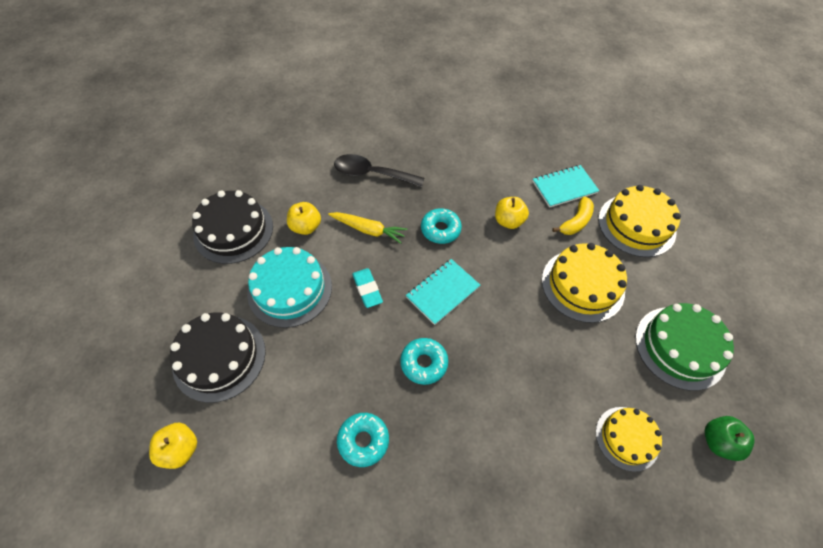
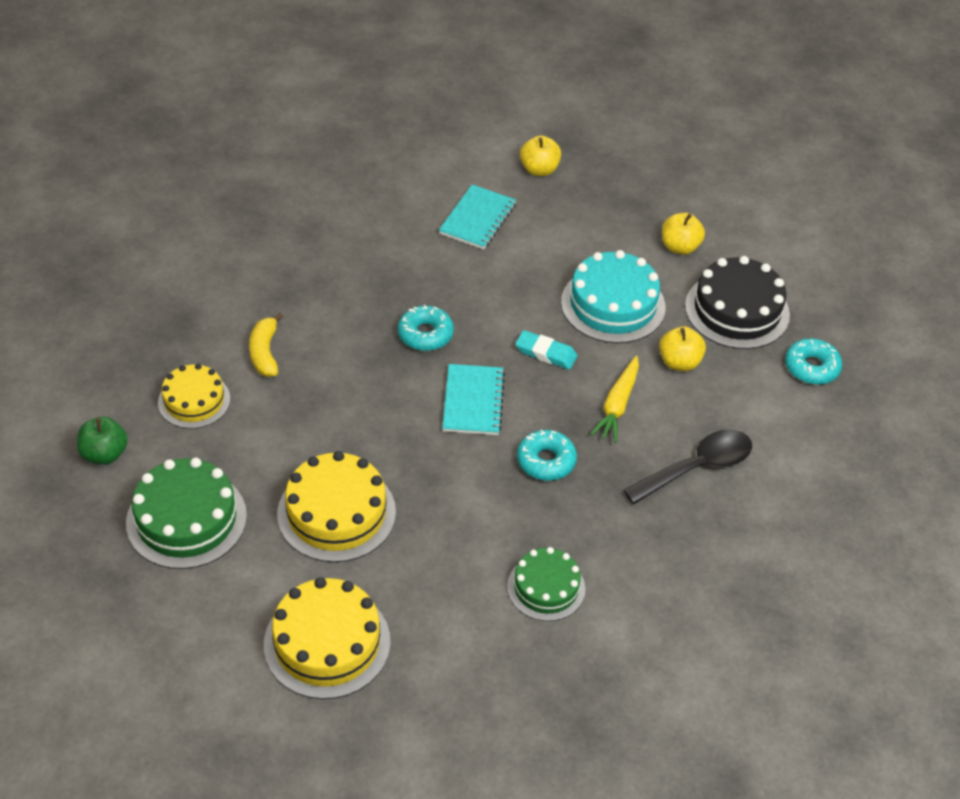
camera: 135 degrees right, 10 degrees down
black cake [170,312,266,403] -> none
yellow carrot [328,212,407,244] -> yellow carrot turned 45 degrees counterclockwise [590,356,639,443]
turquoise donut [337,413,389,467] -> turquoise donut moved to [785,338,842,385]
yellow apple [495,197,529,229] -> yellow apple moved to [662,213,705,255]
turquoise notebook [532,165,599,208] -> turquoise notebook moved to [439,184,516,250]
yellow banana [552,196,594,235] -> yellow banana moved to [249,313,283,377]
none -> green cake [507,547,585,621]

